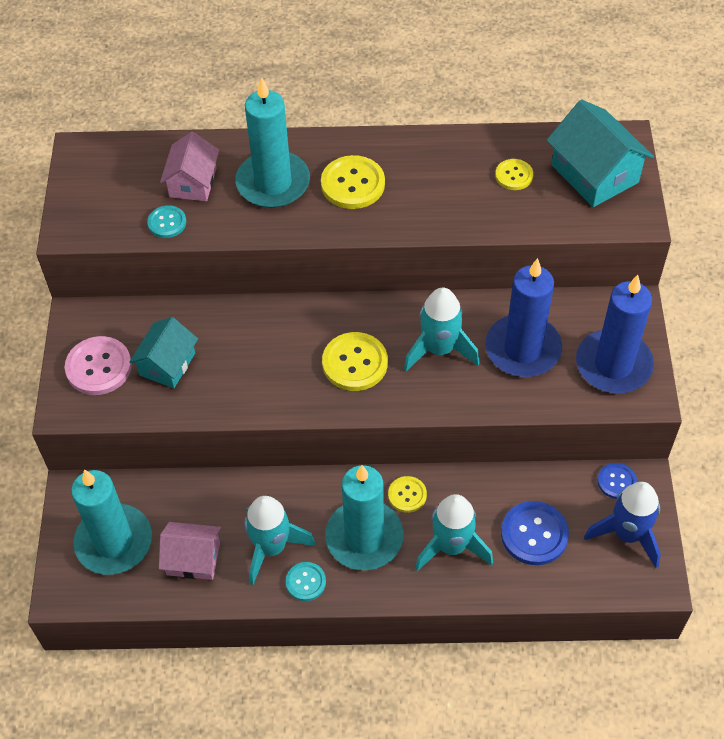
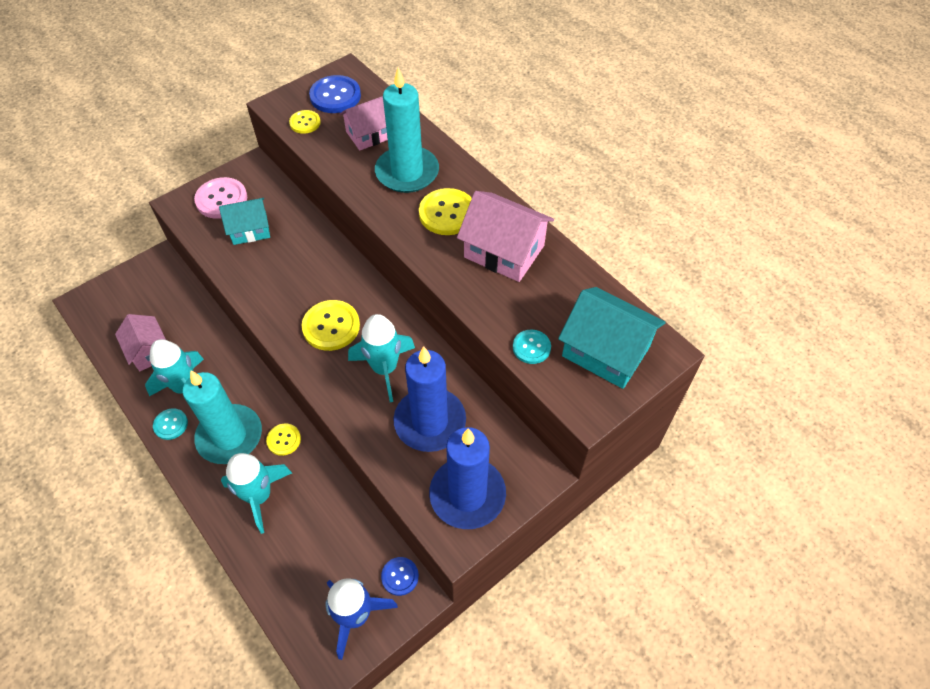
camera: 50 degrees right, 0 degrees up
turquoise candle [71,470,152,575] -> none
turquoise button [147,205,186,238] -> turquoise button moved to [513,330,551,364]
yellow button [495,159,533,190] -> yellow button moved to [289,110,321,134]
blue button [501,501,569,565] -> blue button moved to [309,75,361,113]
turquoise house [547,99,654,207] -> turquoise house turned 75 degrees counterclockwise [558,287,666,389]
none -> pink house [457,191,554,282]

